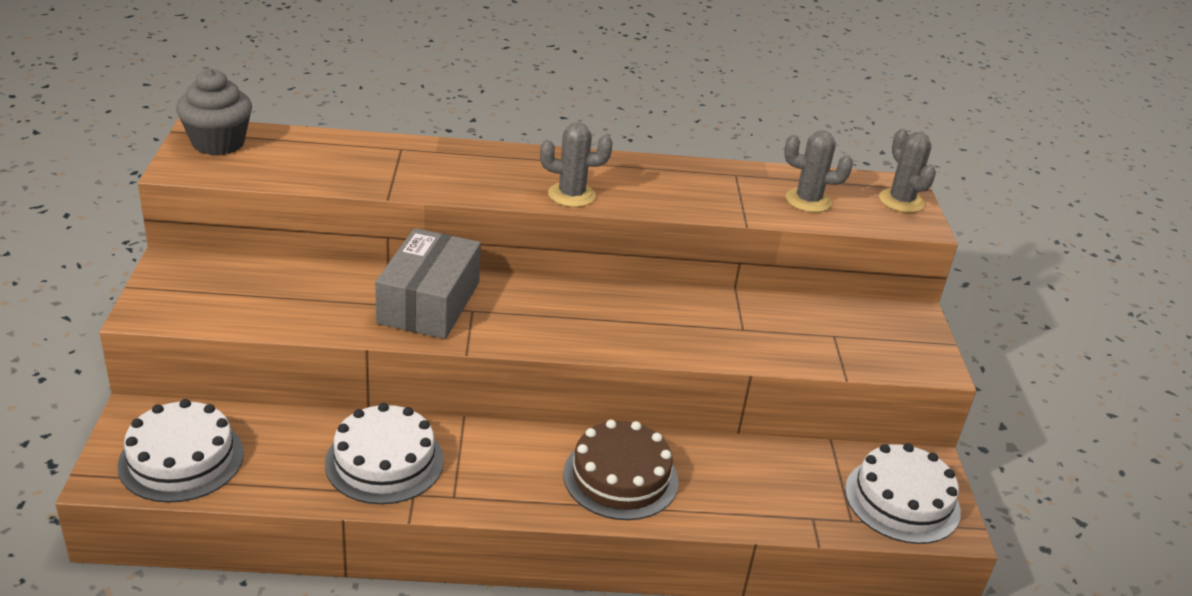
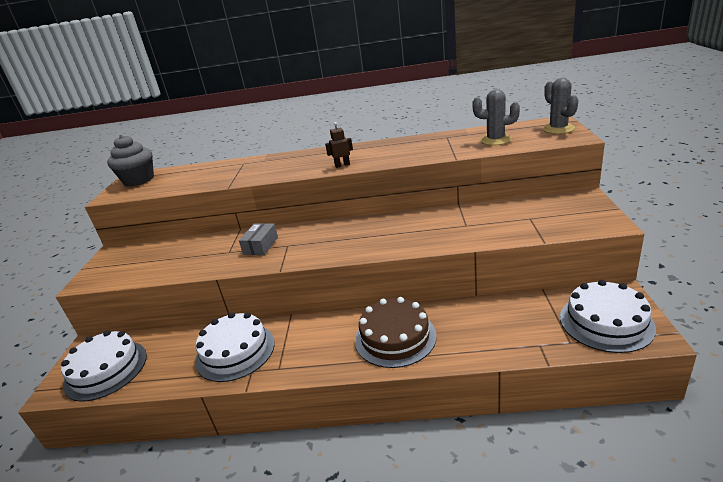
camera: 10 degrees right, 5 degrees down
grey box [375,228,481,339] -> grey box [239,223,278,255], size x0.51
grey cactus [540,122,613,207] -> brown robot [325,122,353,168]

